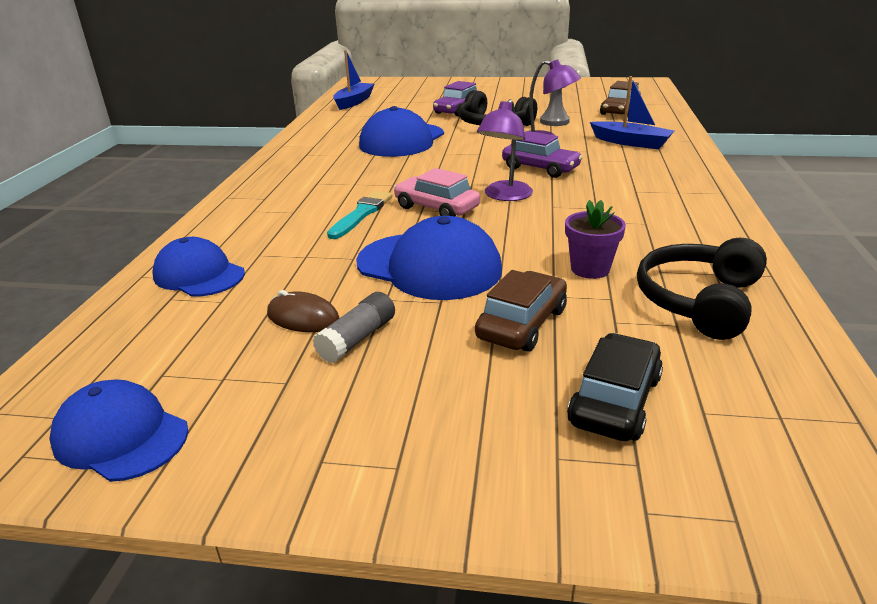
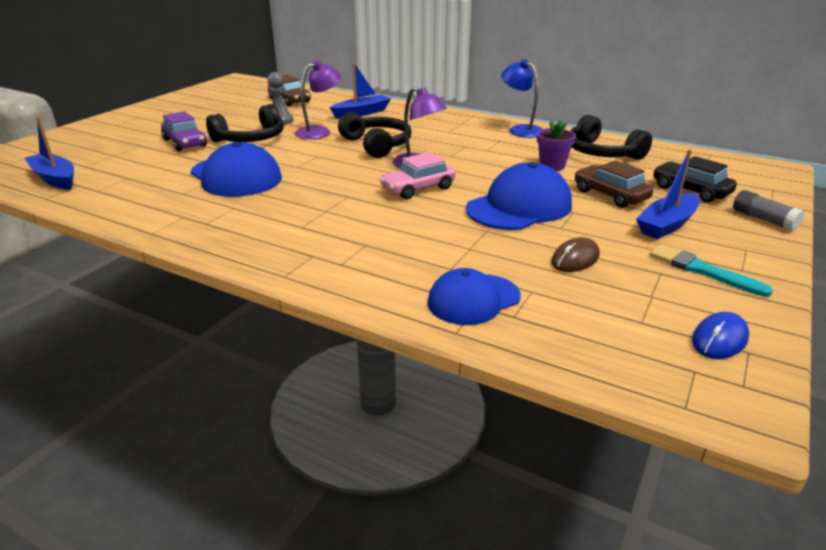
camera: 70 degrees left, 0 degrees up
blue cap [49,379,188,482] -> blue mouse [692,312,749,359]
grey glue stick [313,292,395,363] -> grey glue stick moved to [733,190,805,231]
turquoise brush [327,191,392,239] -> turquoise brush moved to [650,244,773,297]
purple car [502,131,583,178] -> black headphones [338,112,412,158]
none -> blue lamp [501,59,542,138]
none -> blue boat [636,149,700,239]

